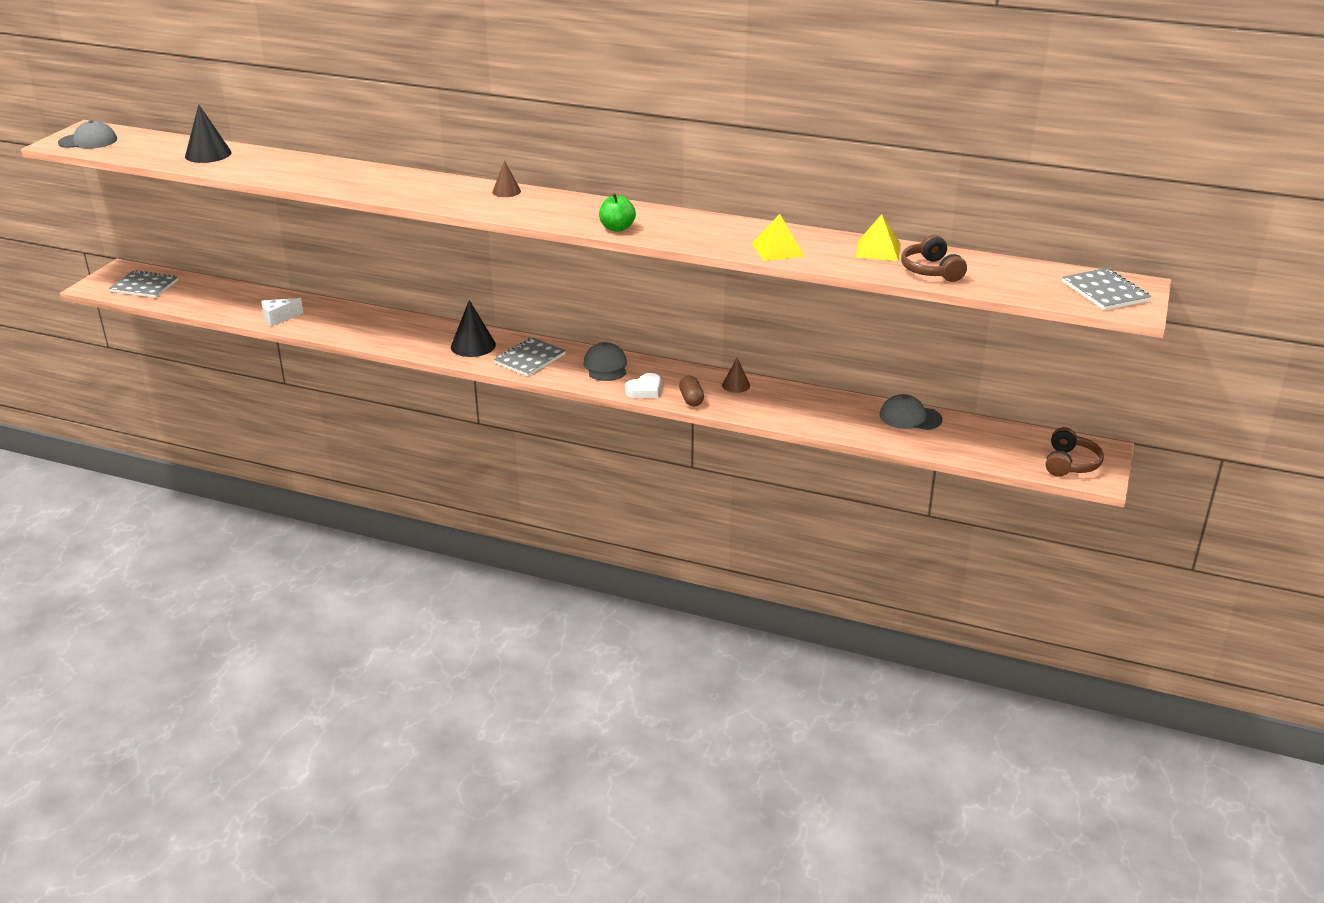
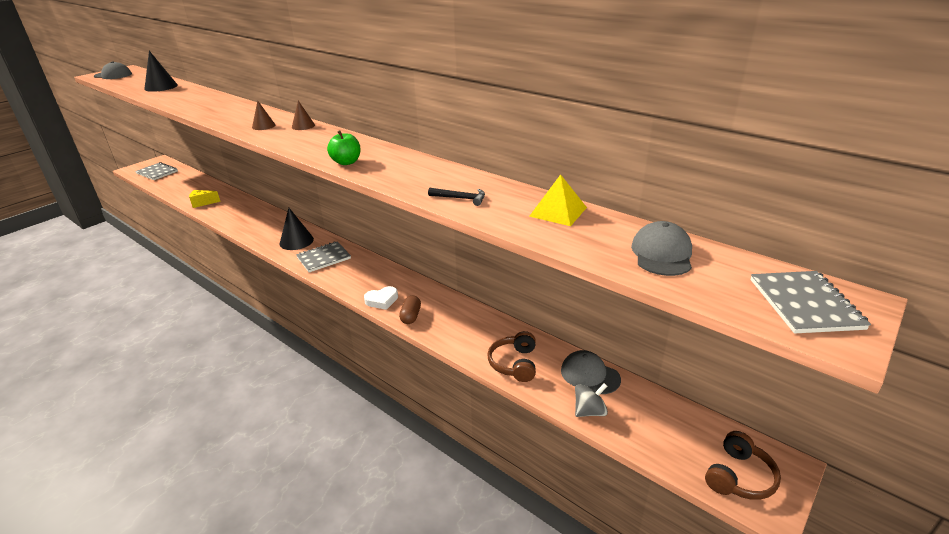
camera: 20 degrees right, 0 degrees up
white cheese [262,298,303,327] -> yellow cheese [189,190,221,208]
grey cap [583,342,627,381] -> grey cap moved to [631,221,692,276]
brown cone [722,358,750,393] -> brown cone moved to [252,100,275,130]
yellow pyramid [752,214,805,261] -> black hammer [428,188,485,206]
brown headphones [901,235,967,282] -> brown headphones moved to [487,331,536,382]
none -> grey spinning top [575,383,608,417]

